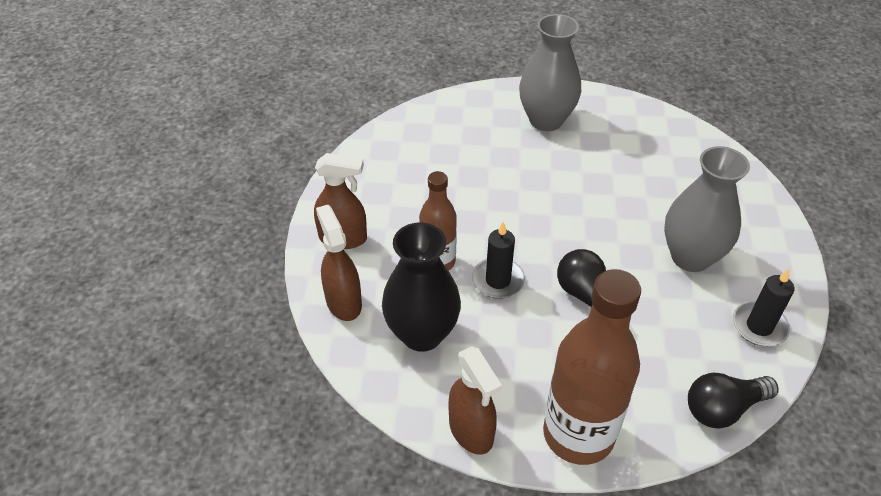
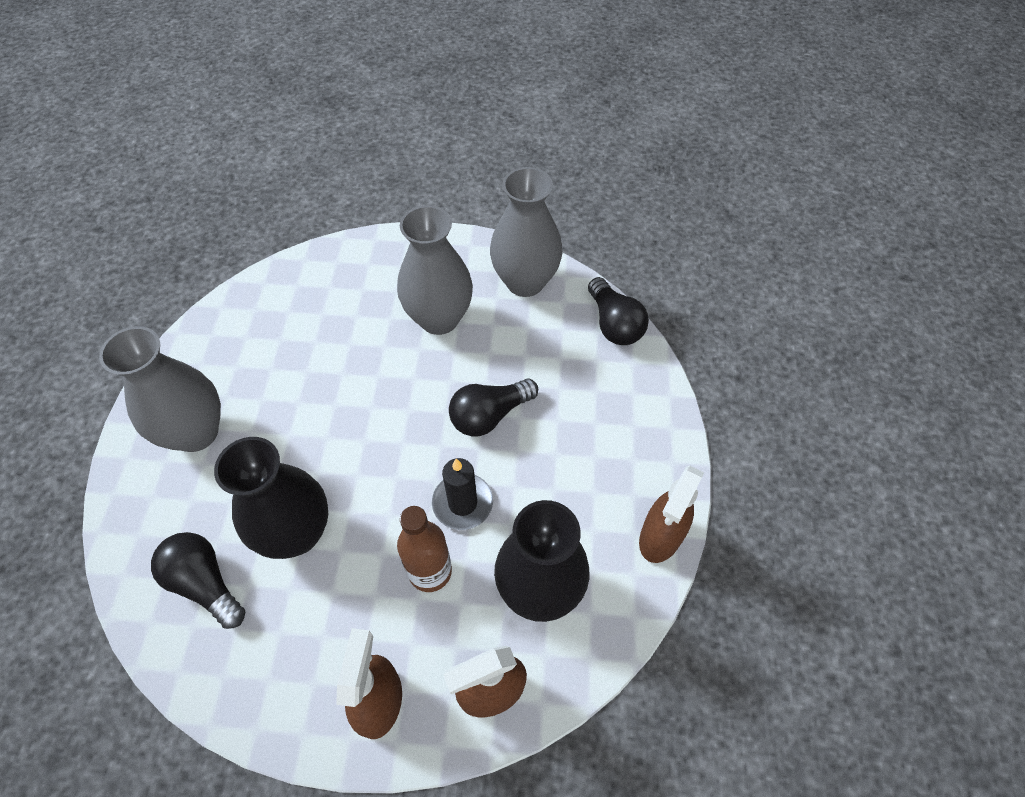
camera: 90 degrees left, 10 degrees up
brown spray bottle [449,346,502,455] -> brown spray bottle turned 150 degrees clockwise [639,466,704,563]
brown bottle [543,269,641,465] -> none
black candle [733,269,795,346] -> grey vase [490,167,563,297]
none -> black light bulb [151,532,245,629]
none -> black vase [214,437,328,559]

